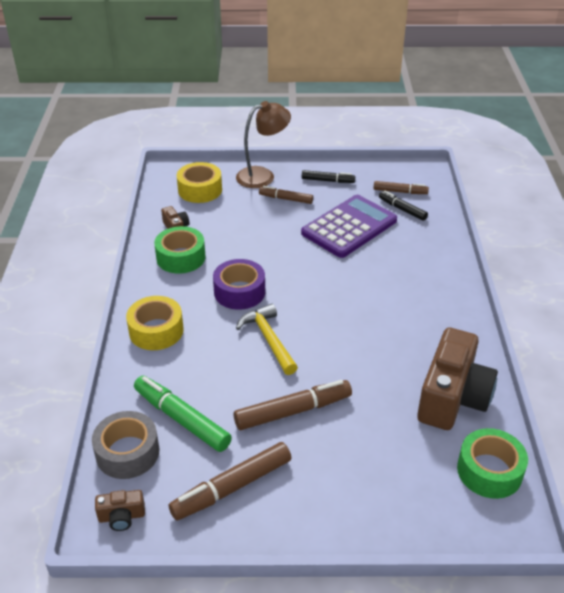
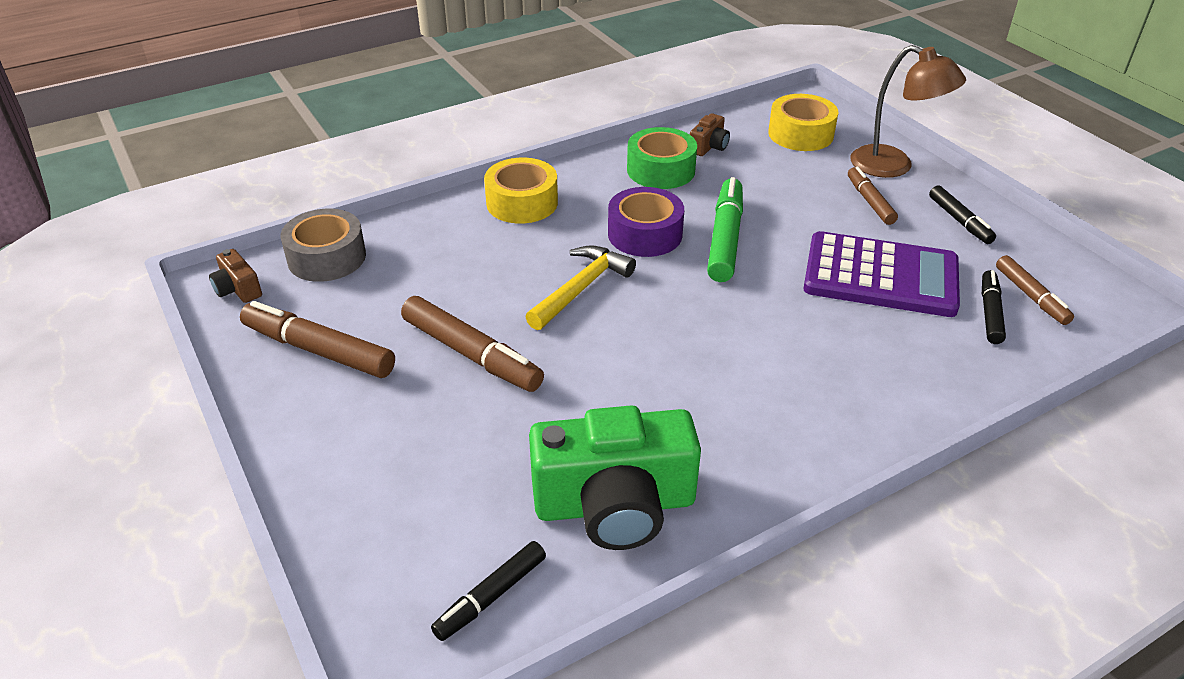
camera: 60 degrees right, 0 degrees up
green marker [134,376,232,452] -> green marker moved to [707,177,743,282]
brown camera [417,327,498,430] -> green camera [529,405,701,550]
green tape [457,428,528,499] -> black marker [431,541,546,641]

